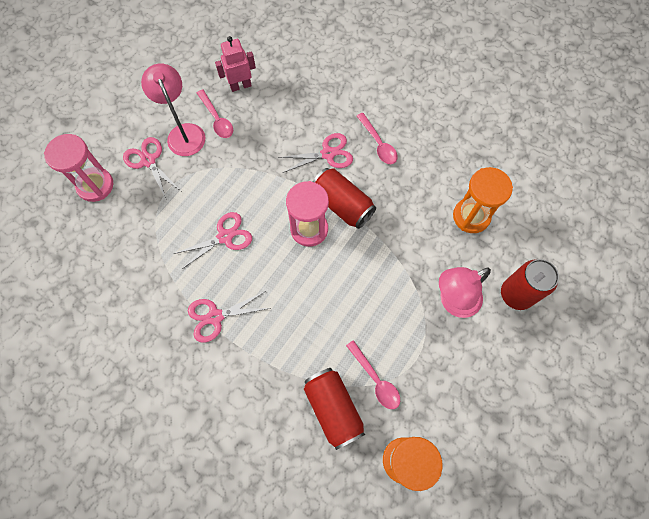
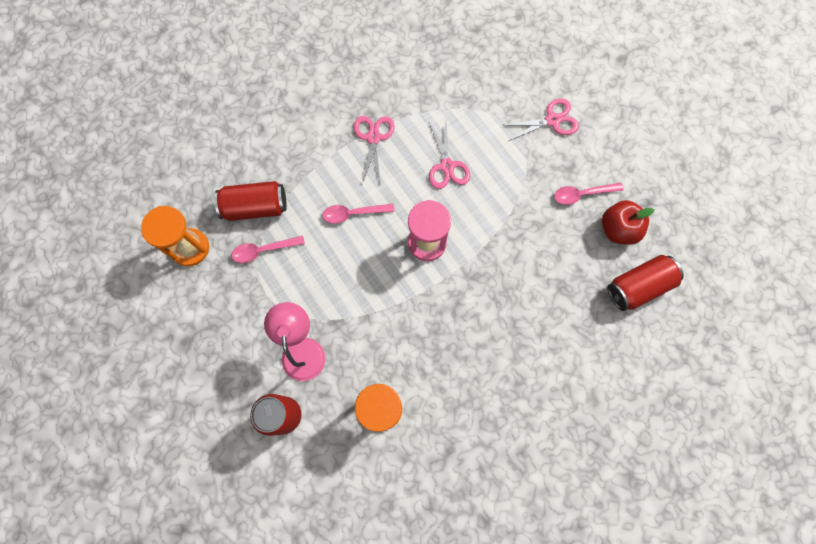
camera: 110 degrees right, 5 degrees up
pink hourglass [44,134,113,202] -> none
pink lamp [141,64,205,156] -> none
pink robot [215,36,256,92] -> red apple [602,200,654,245]
pink scissors [278,133,353,173] -> none
red can [313,168,376,229] -> red can moved to [607,255,684,311]
pink spoon [357,113,398,164] -> pink spoon moved to [322,204,395,224]

